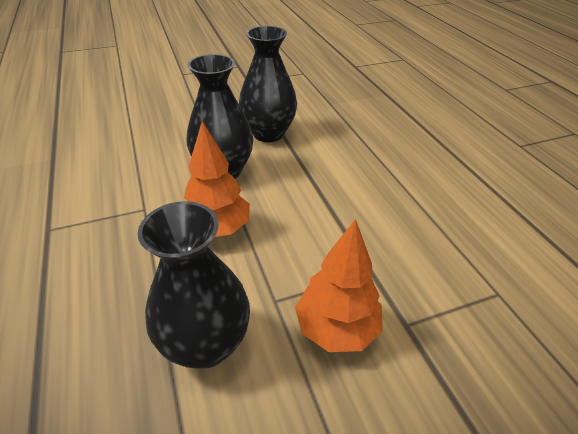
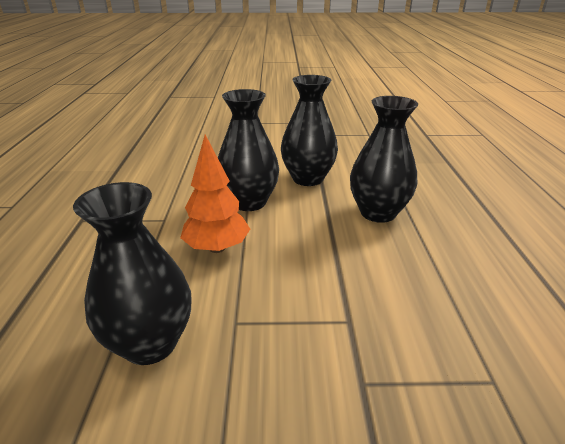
camera: 20 degrees right, 10 degrees down
orange tree [295,219,383,352] -> none
none -> black vase [350,96,418,223]

